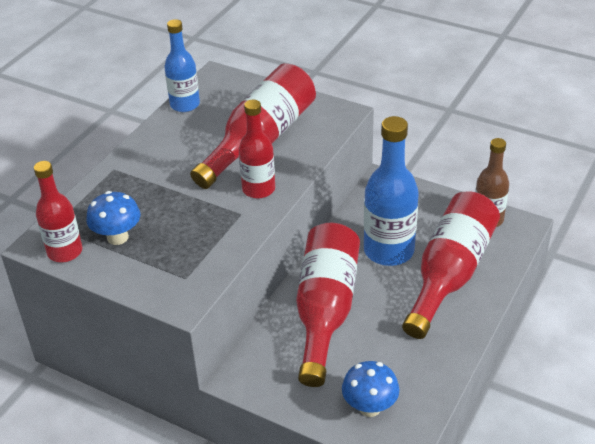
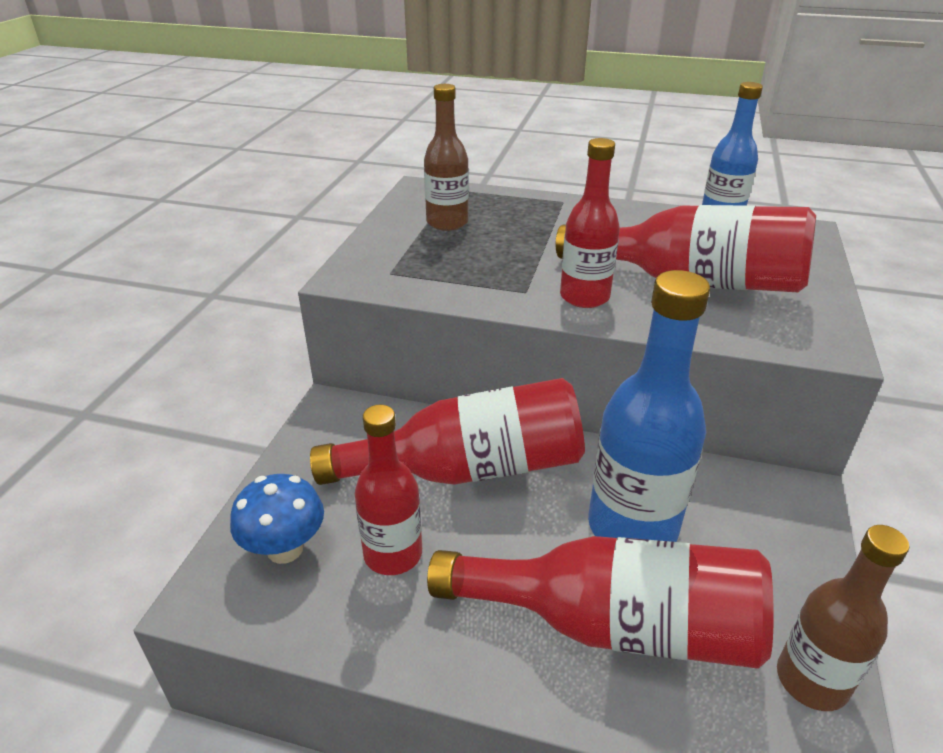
camera: 75 degrees right, 5 degrees down
red bottle [34,161,82,262] -> red bottle moved to [355,405,422,575]
blue mushroom [86,191,141,245] -> brown bottle [424,84,469,231]

